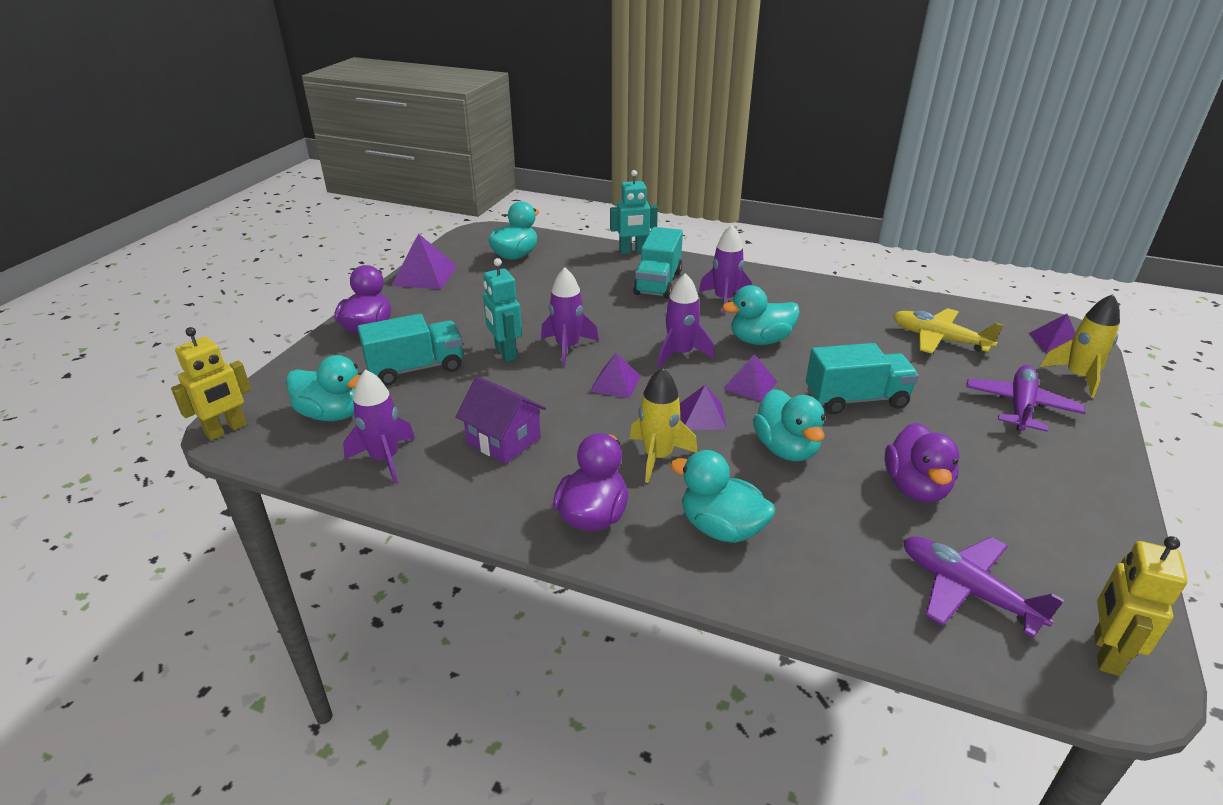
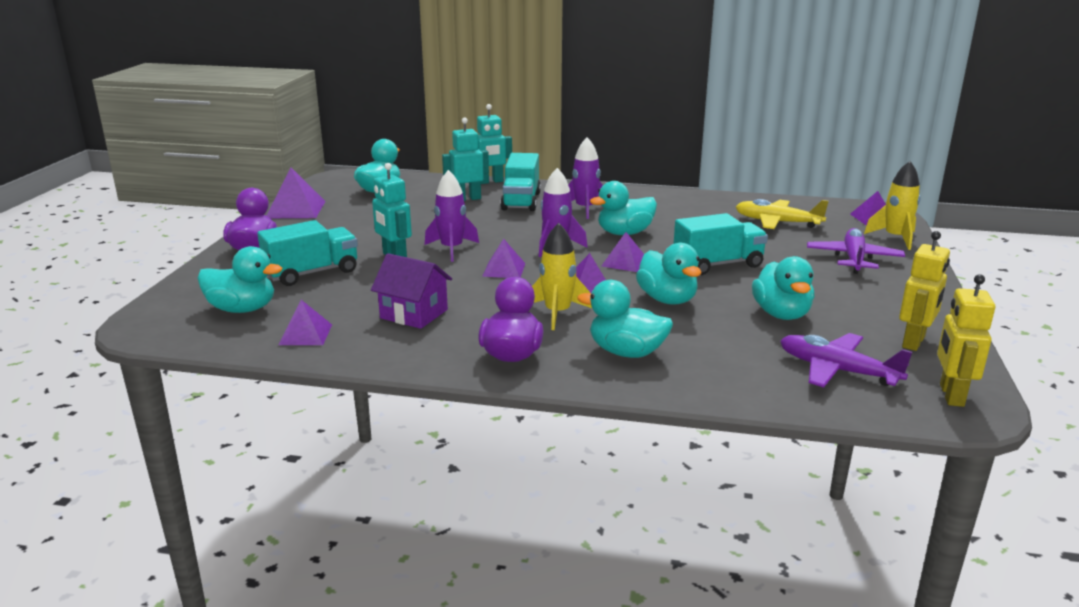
camera: 10 degrees left, 10 degrees down
yellow robot [171,327,251,441] -> yellow robot moved to [899,231,950,351]
purple rocket [343,369,415,484] -> purple pyramid [278,300,332,345]
purple duck [884,423,959,503] -> turquoise duck [752,256,814,320]
none -> turquoise robot [442,117,489,201]

